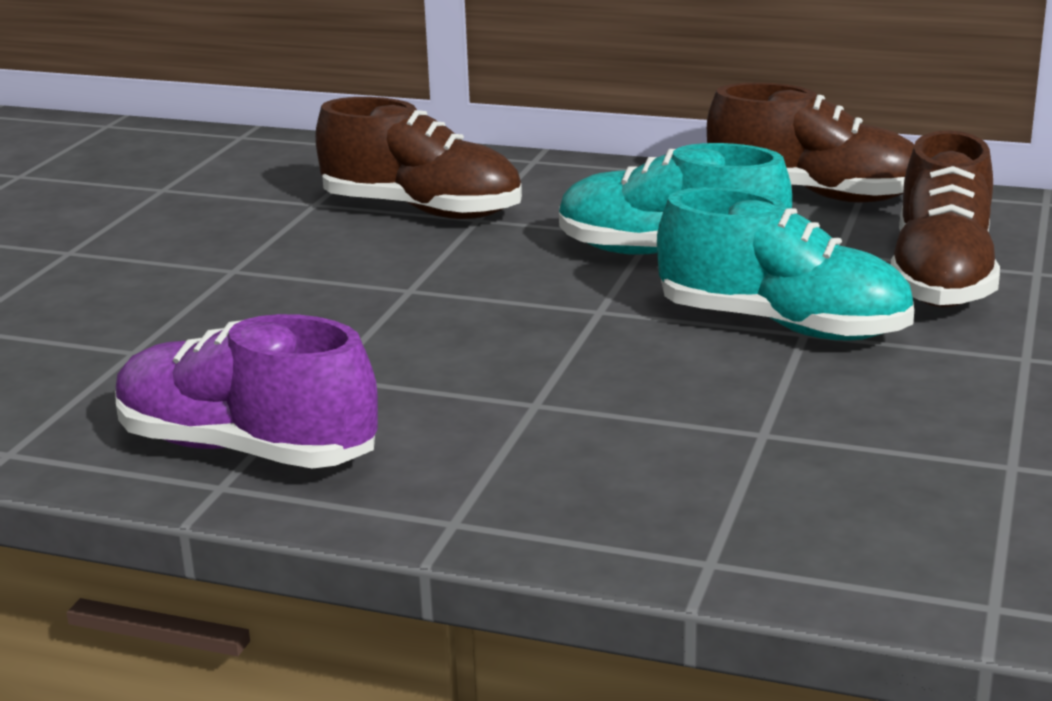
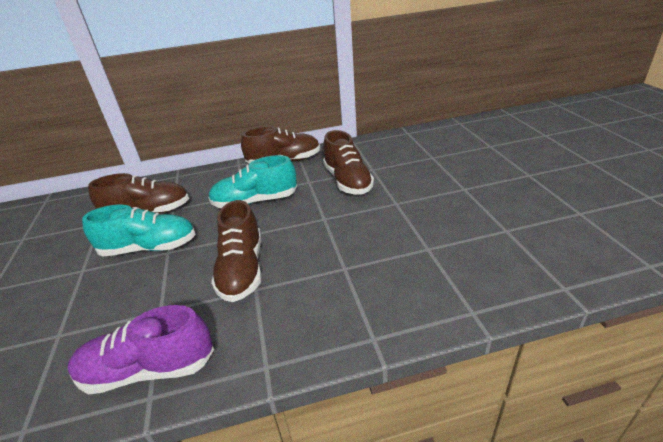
camera: 30 degrees left, 10 degrees up
turquoise shoe [657,187,914,341] -> turquoise shoe moved to [82,204,196,257]
none -> brown shoe [211,200,262,302]

